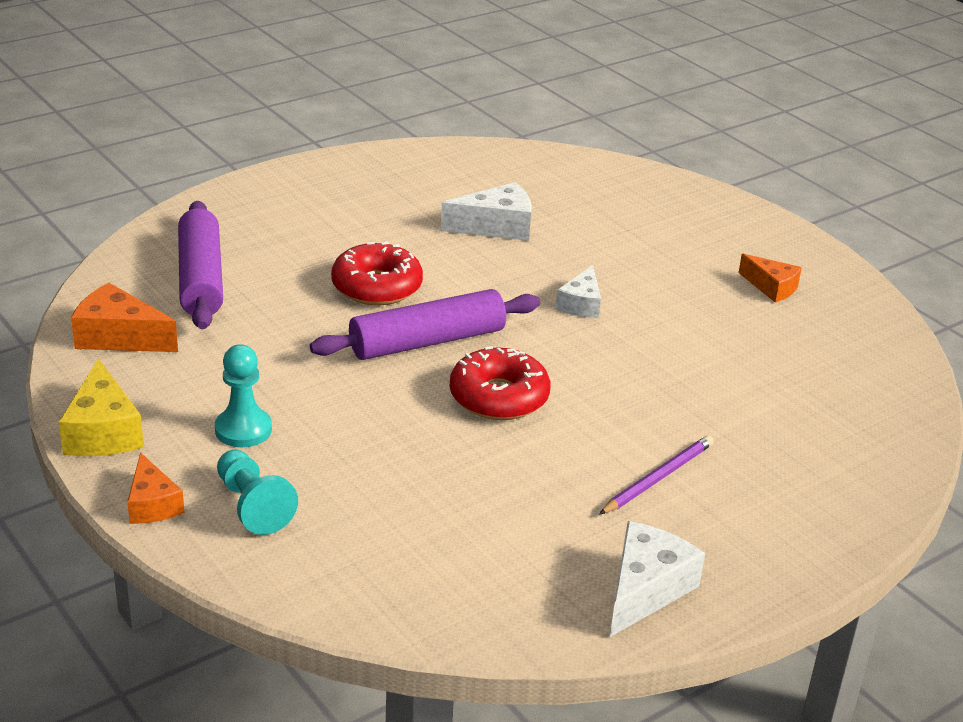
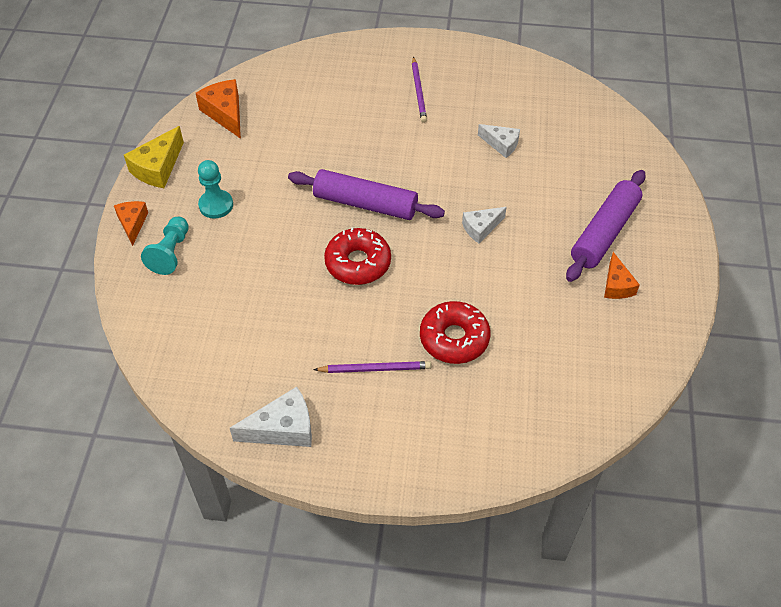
camera: 45 degrees right, 20 degrees up
orange cheese [127,453,184,524] -> orange cheese turned 150 degrees clockwise [114,201,148,246]
purple rolling pin [178,201,223,329] -> purple rolling pin moved to [566,170,645,282]
red donut [331,241,423,305] -> red donut moved to [420,301,490,364]
white cheese [441,182,532,241] -> white cheese [478,124,520,158], size x0.66
none -> purple pencil [412,57,427,123]

